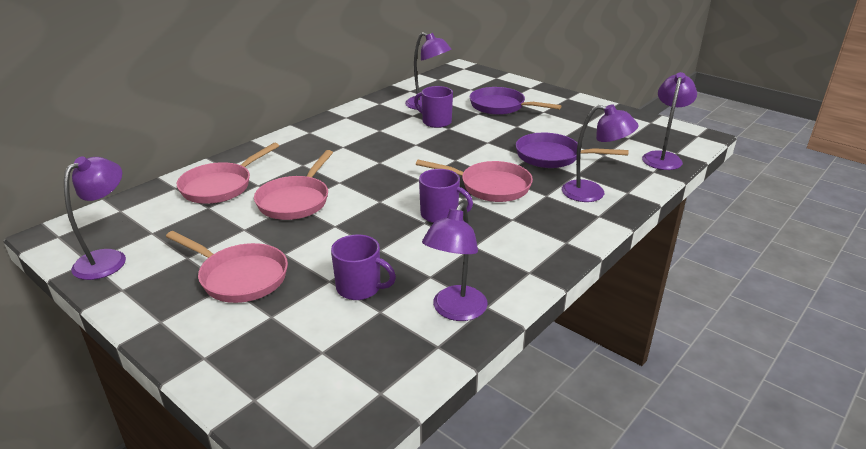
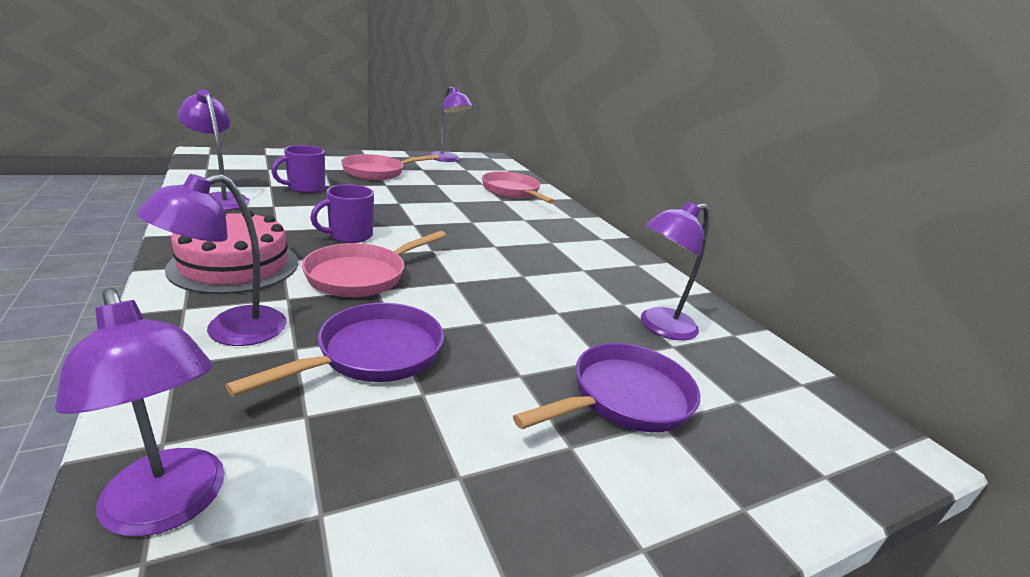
camera: 110 degrees right, 5 degrees down
pink pan [254,150,333,220] -> none
purple mug [414,86,453,128] -> none
none -> pink cake [165,210,298,294]

